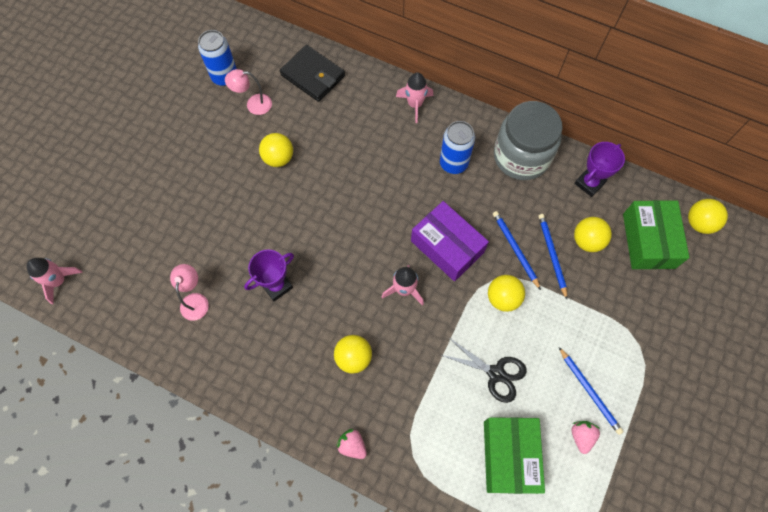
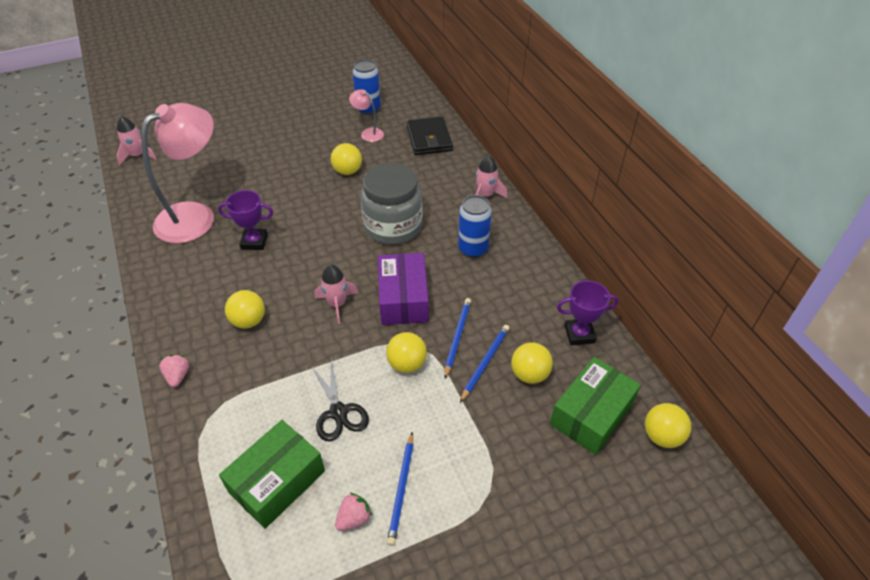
camera: 40 degrees right, 20 degrees down
pink lamp [170,264,209,321] -> pink lamp [141,103,214,244], size x2.27
grey jar [494,101,563,180] -> grey jar moved to [361,163,422,245]

